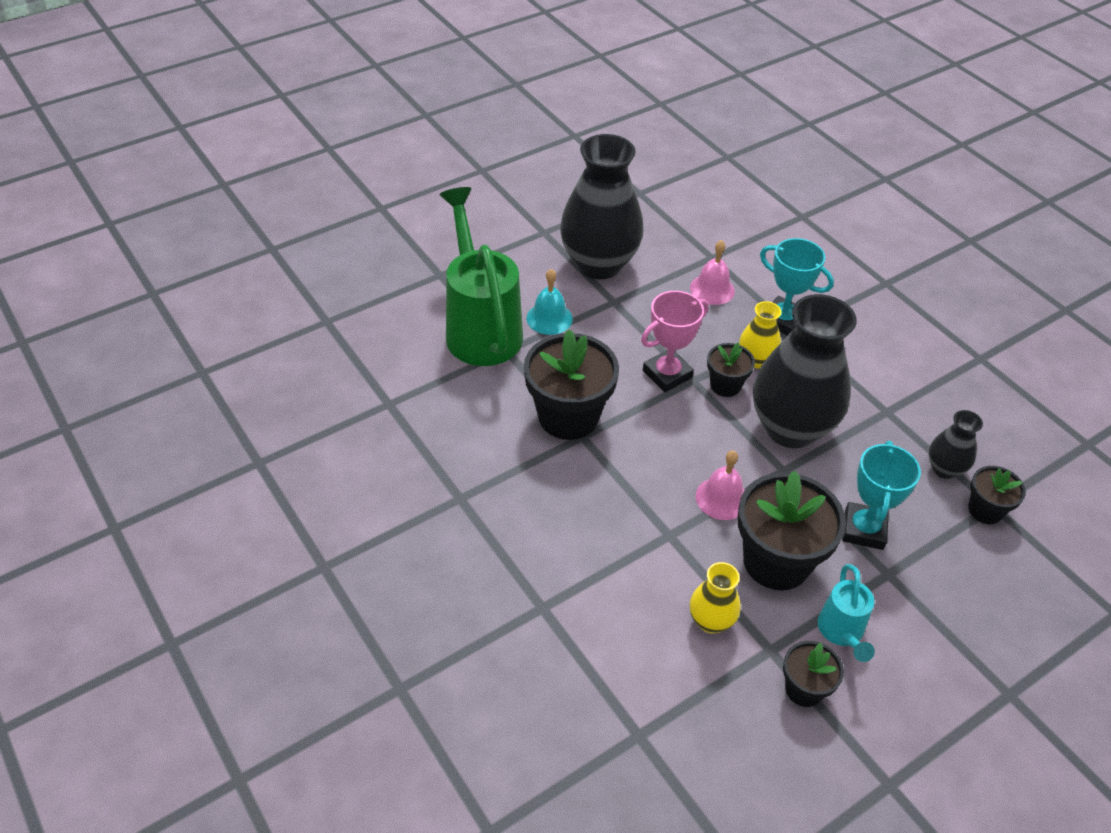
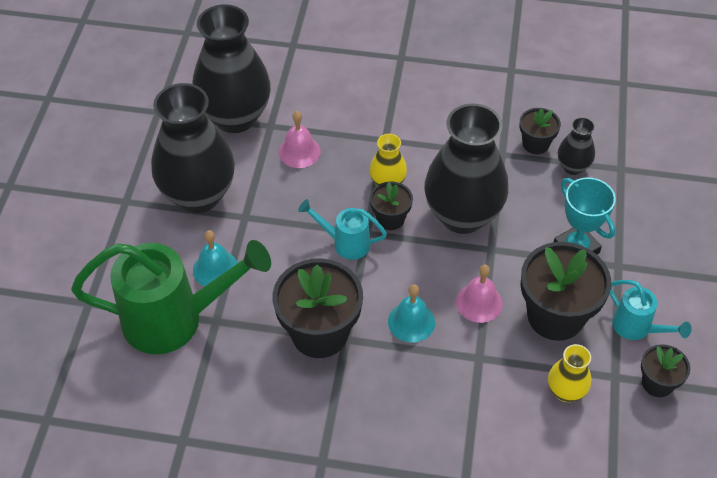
camera: 45 degrees left, 5 degrees up
green watering can [439,187,523,366] -> green watering can turned 150 degrees clockwise [71,240,271,354]
pink trophy [641,291,709,392] -> turquoise watering can [298,199,387,260]
turquoise trophy [760,238,834,336] -> none
black flower pot [968,466,1026,524] -> black flower pot moved to [519,108,561,154]
none -> black vase [192,4,271,133]
none -> turquoise bell [388,284,435,343]

